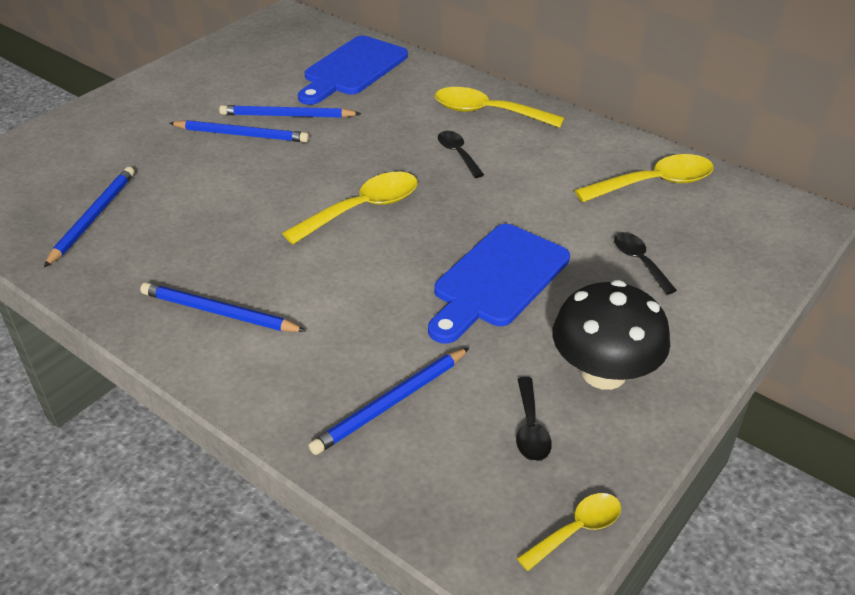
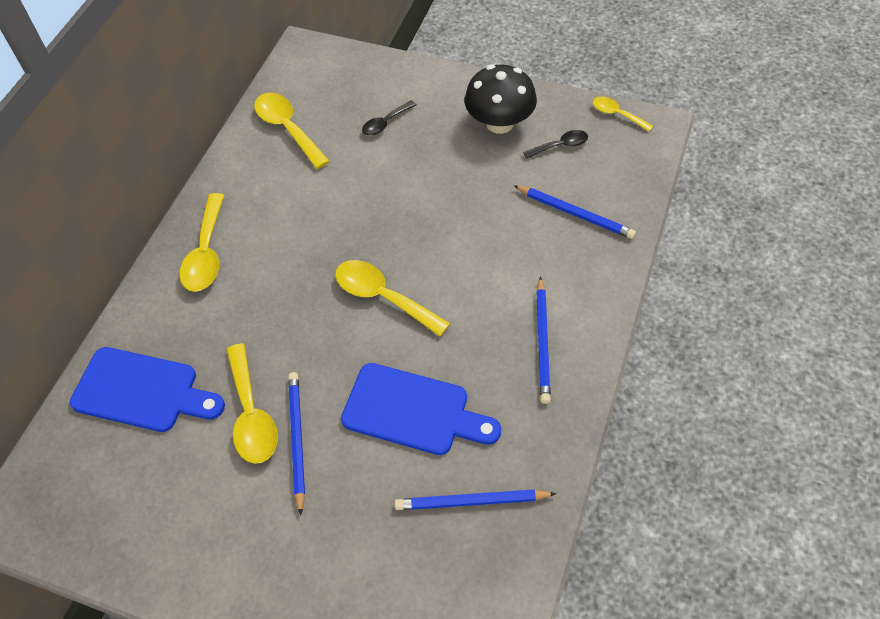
camera: 105 degrees left, 15 degrees up
blue pencil [219,105,361,118] -> yellow spoon [226,343,278,464]
blue cutting board [428,224,570,344] -> blue cutting board moved to [341,363,501,455]
black spoon [438,131,484,178] -> none

